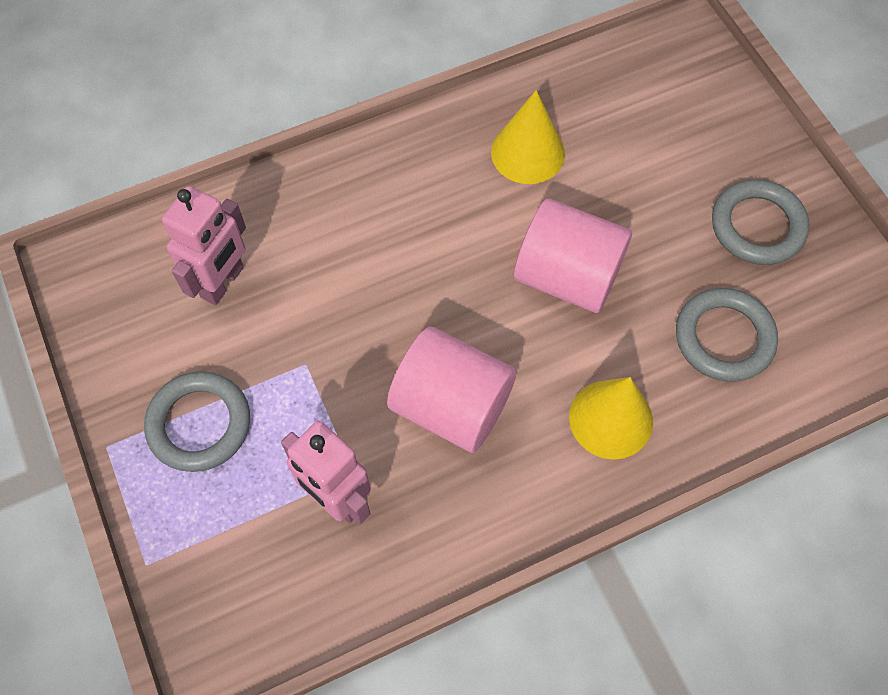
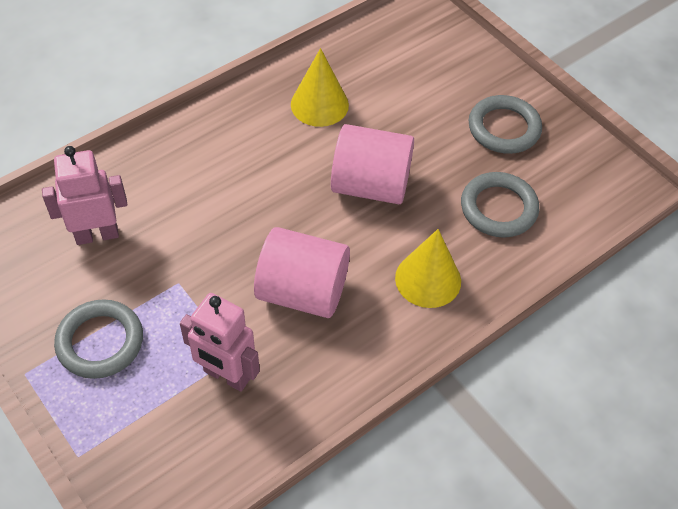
camera: 15 degrees left, 10 degrees down
pink robot [162,186,246,305] -> pink robot turned 120 degrees counterclockwise [42,146,127,245]

